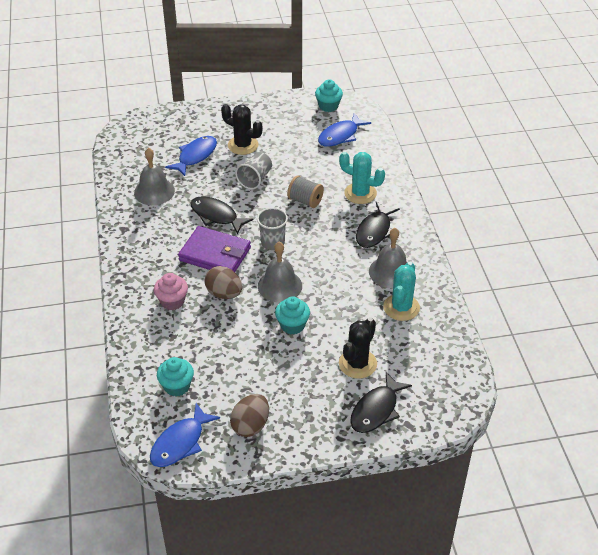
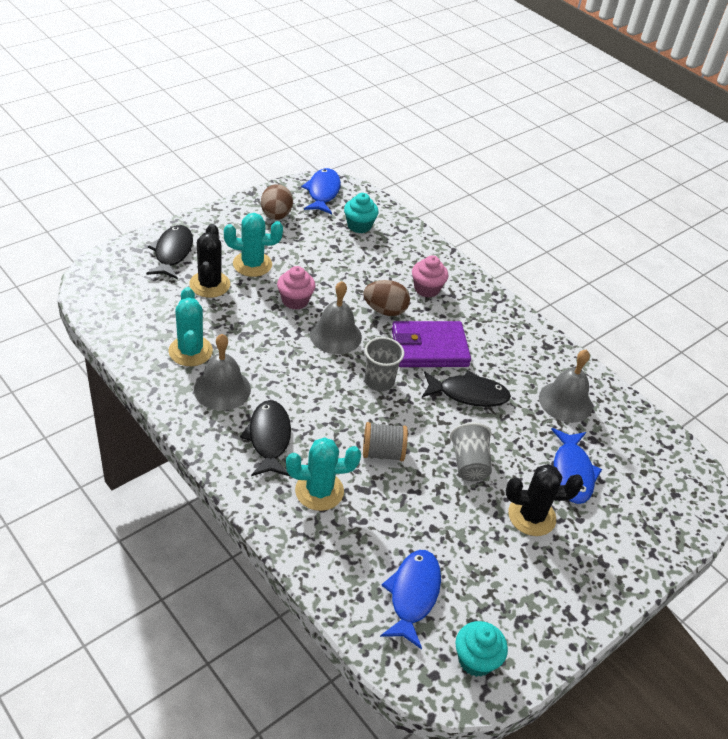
camera: 145 degrees right, 0 degrees up
turquoise cupcake [275,296,310,334] -> pink cupcake [277,266,316,310]
none -> turquoise cactus [224,213,283,277]

